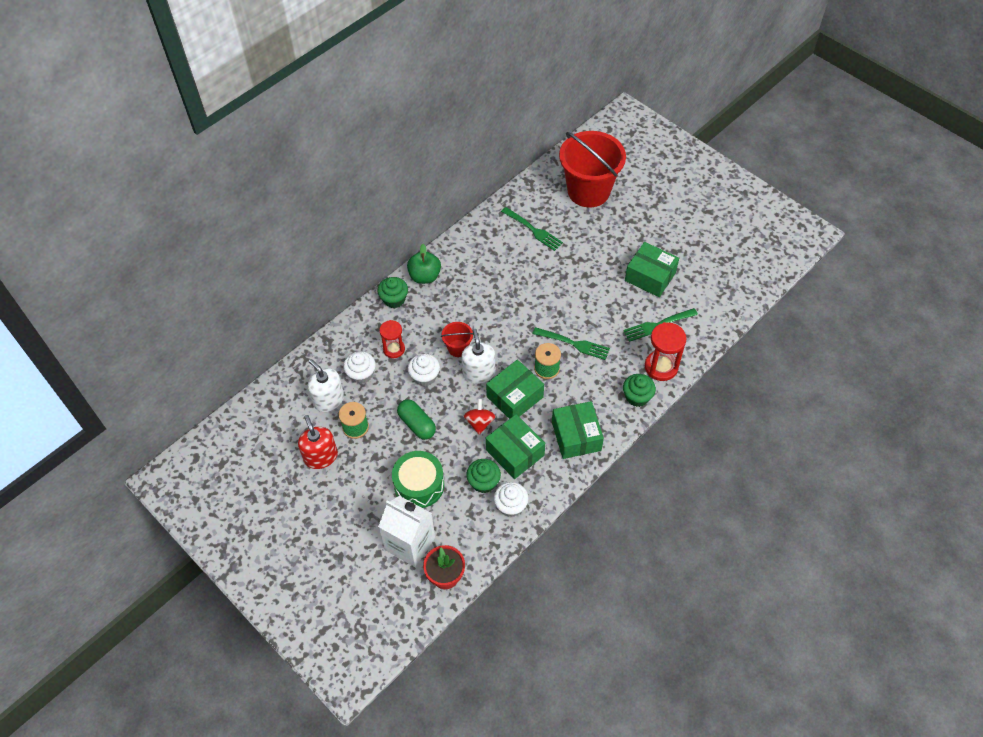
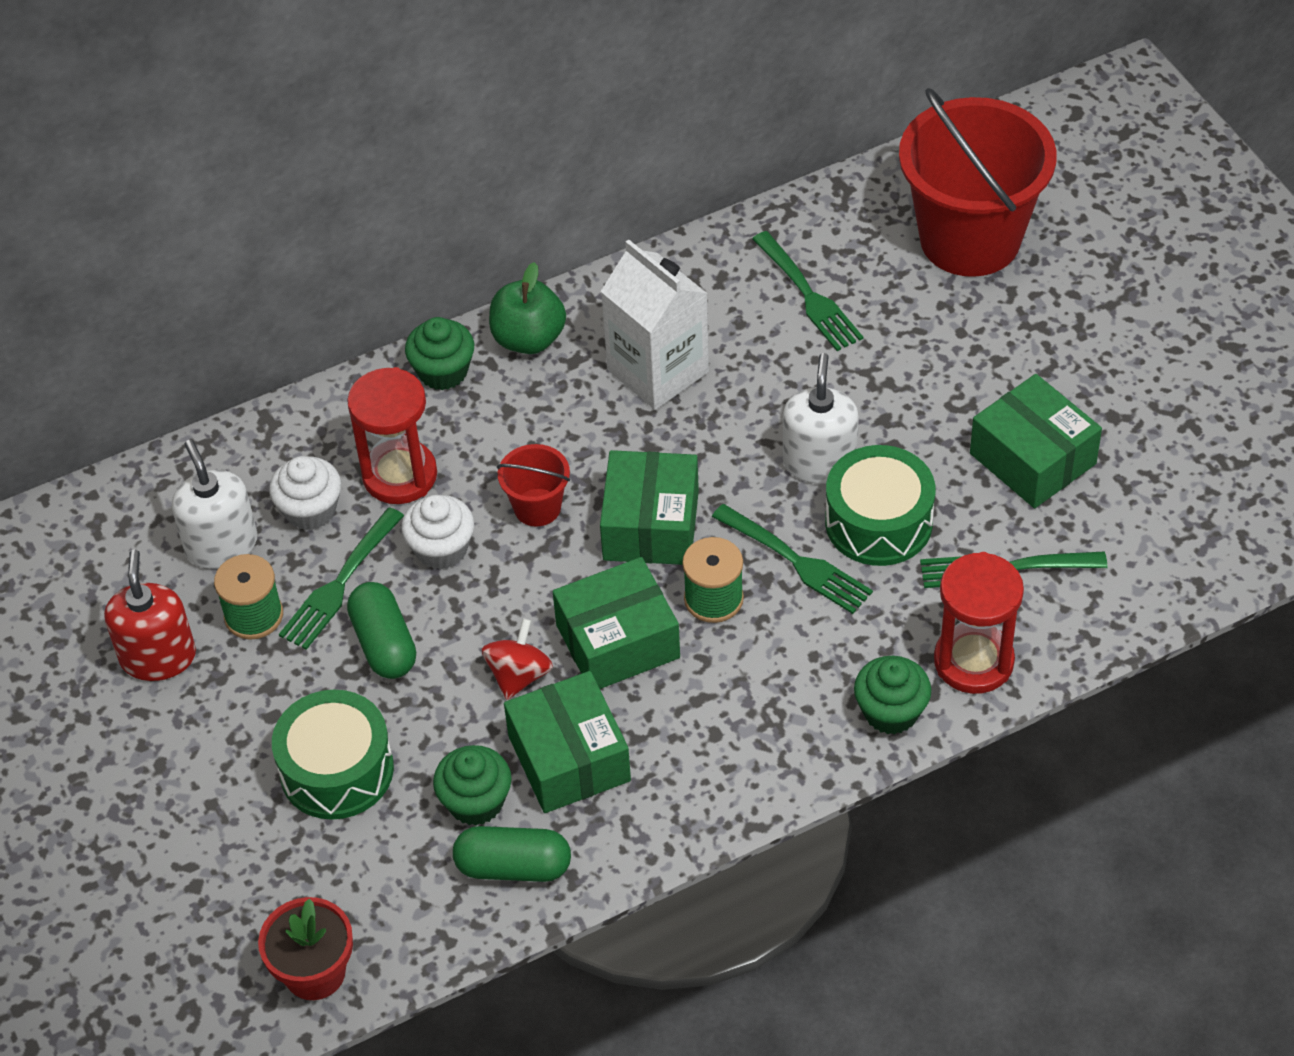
camera: 20 degrees right, 5 degrees down
white carton [378,496,435,567] -> white carton moved to [601,240,709,410]
red hourglass [379,320,405,358] -> red hourglass [347,367,437,504], size x1.51
white soap dispenser [461,329,495,384] -> white soap dispenser moved to [783,353,859,484]
white cupcake [494,482,529,517] -> green capsule [453,826,571,882]
green box [552,401,604,459] -> green box moved to [600,450,699,565]
none -> green fork [279,507,404,650]
none -> green drum [825,445,935,566]

